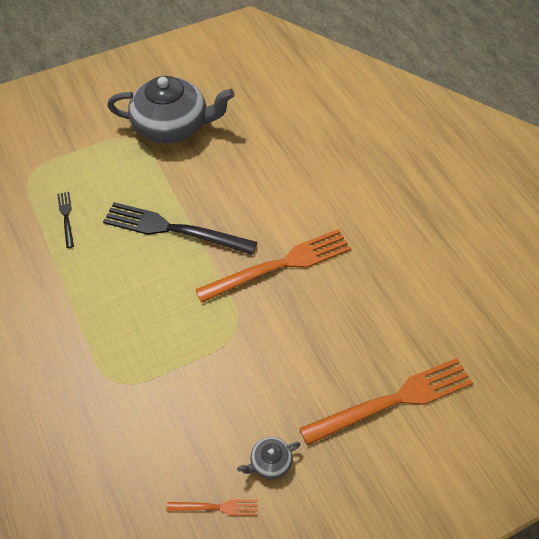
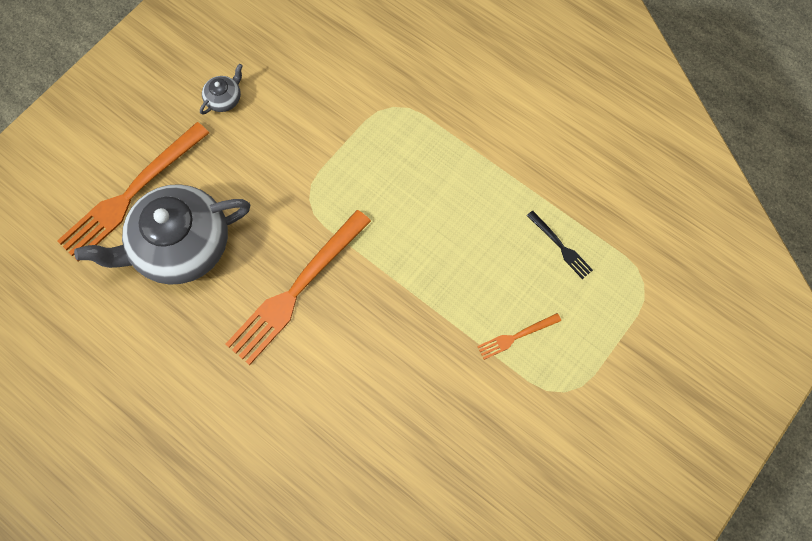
camera: 155 degrees right, 15 degrees up
black fork [103,202,257,255] -> none
grey teapot [107,76,235,144] -> grey teapot moved to [74,184,250,285]
orange fork [167,499,258,516] -> orange fork moved to [477,313,561,360]

